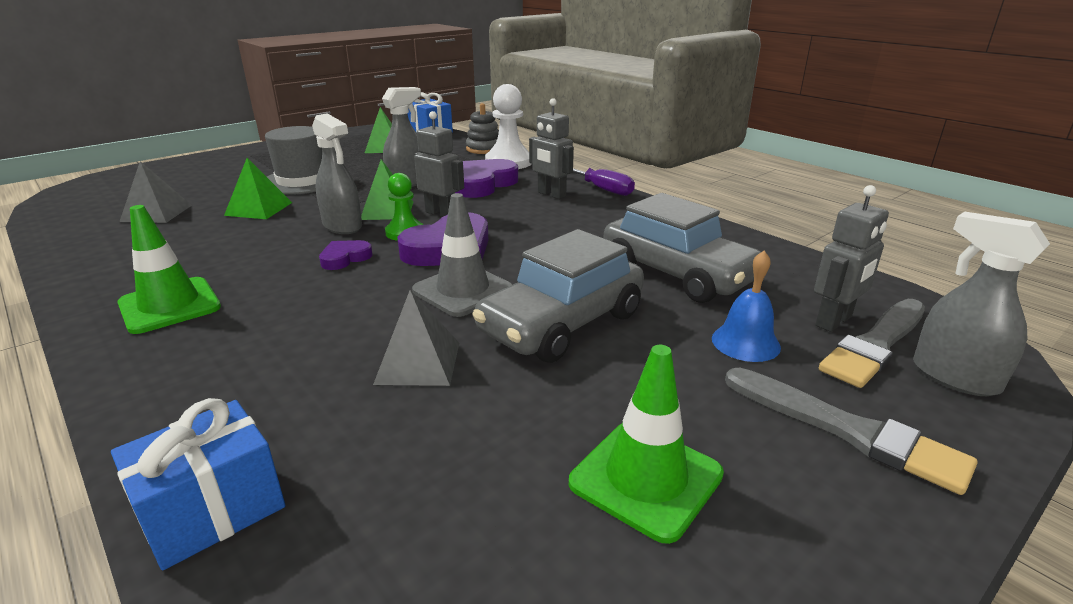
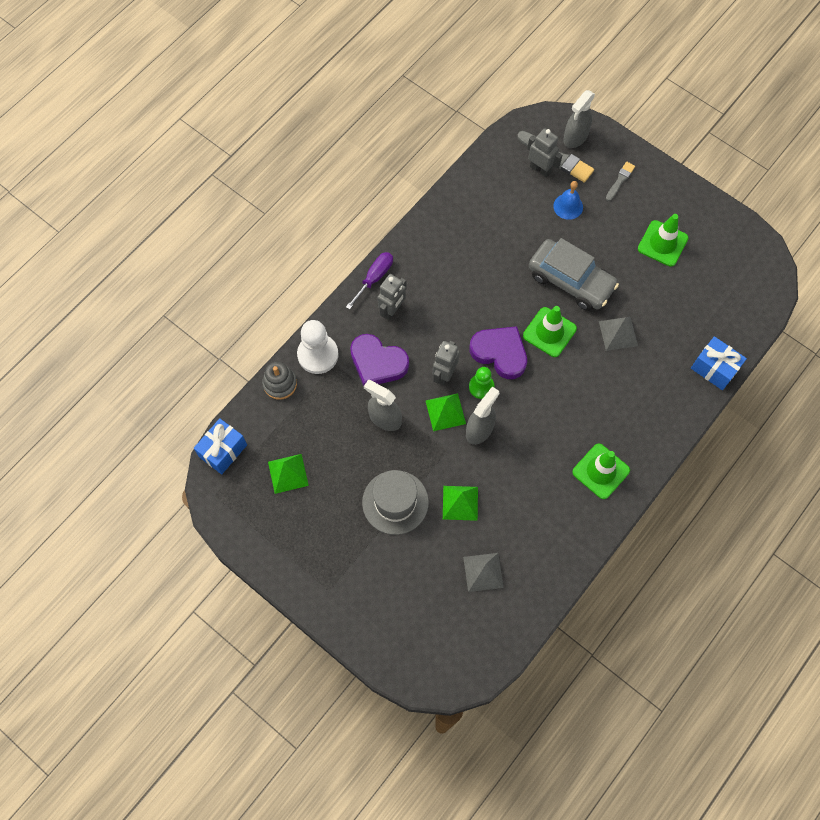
camera: 100 degrees left, 40 degrees up
purple heart [319,240,372,270] -> none
grey traffic cone [412,193,513,317] -> green traffic cone [523,306,577,357]
grey car [604,193,761,303] -> none
grey brush [725,368,978,495] -> grey brush [606,162,635,201], size x0.57

